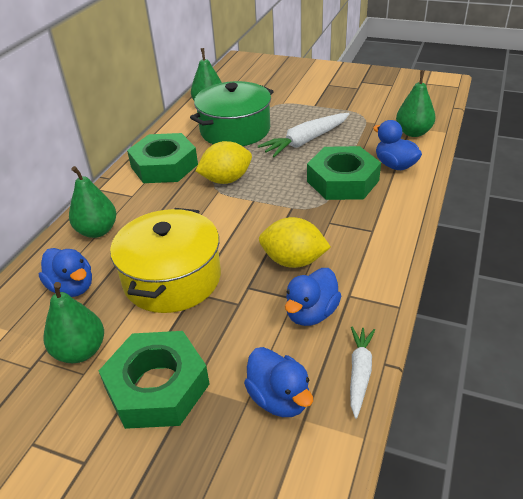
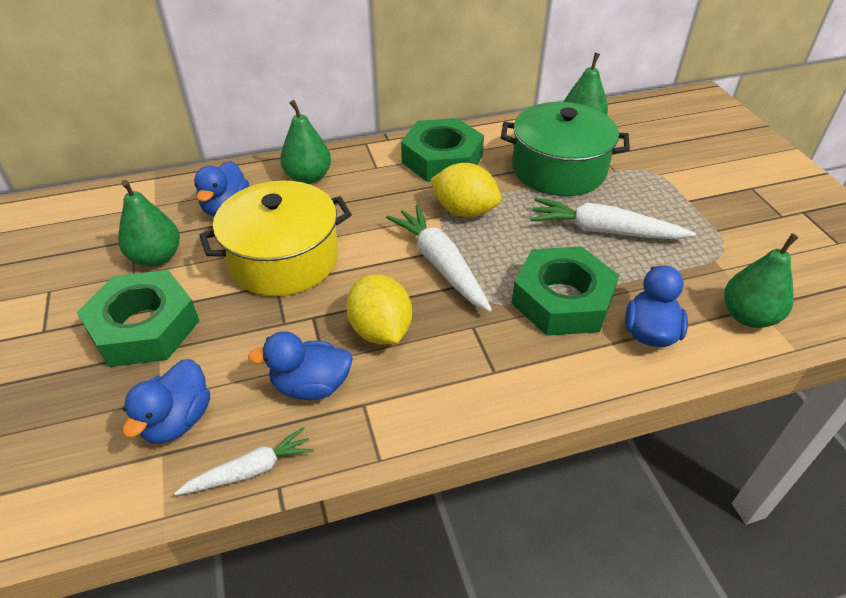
camera: 50 degrees right, 5 degrees up
none -> white carrot [386,205,492,312]

